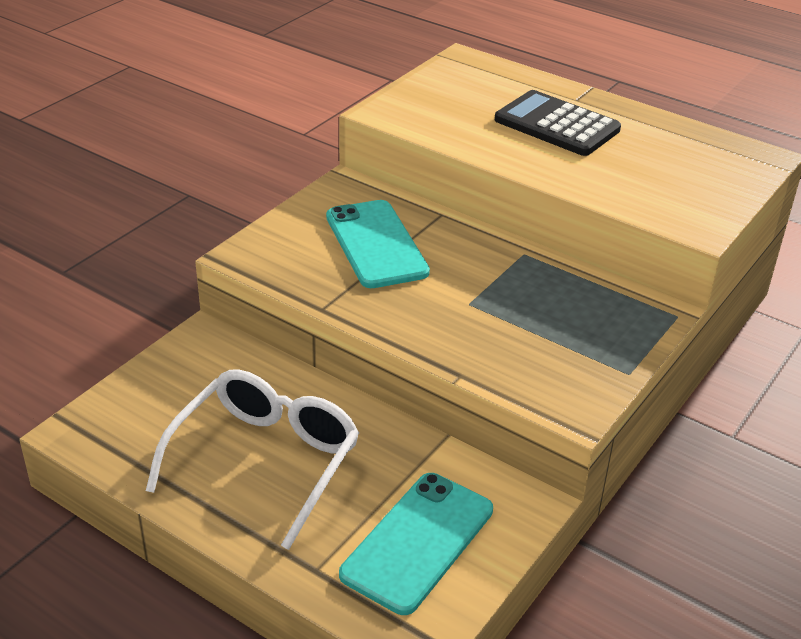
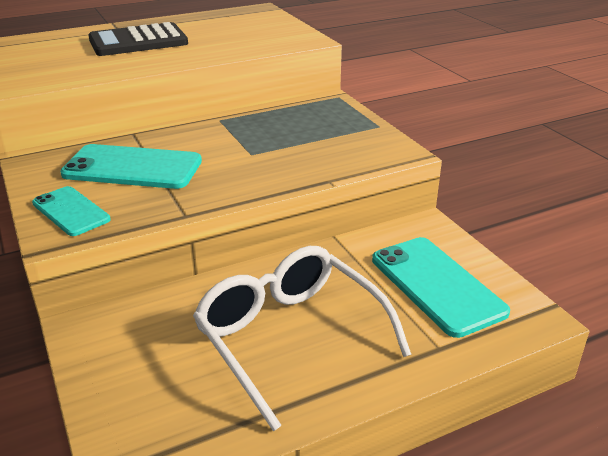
camera: 60 degrees left, 5 degrees down
none -> turquoise phone [32,186,111,236]

